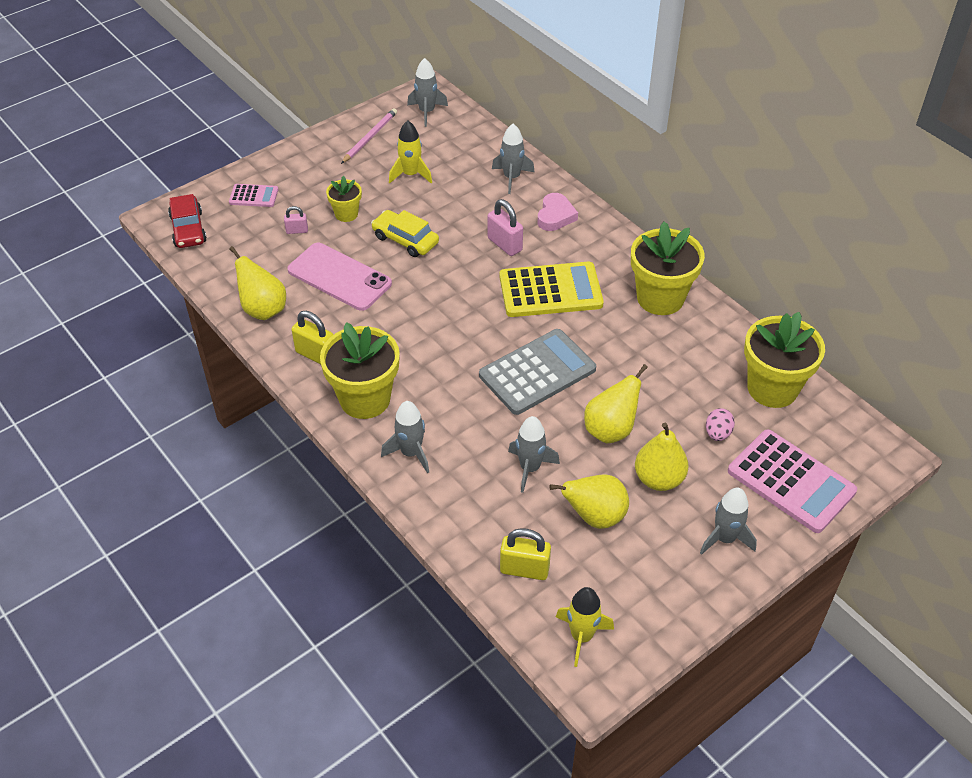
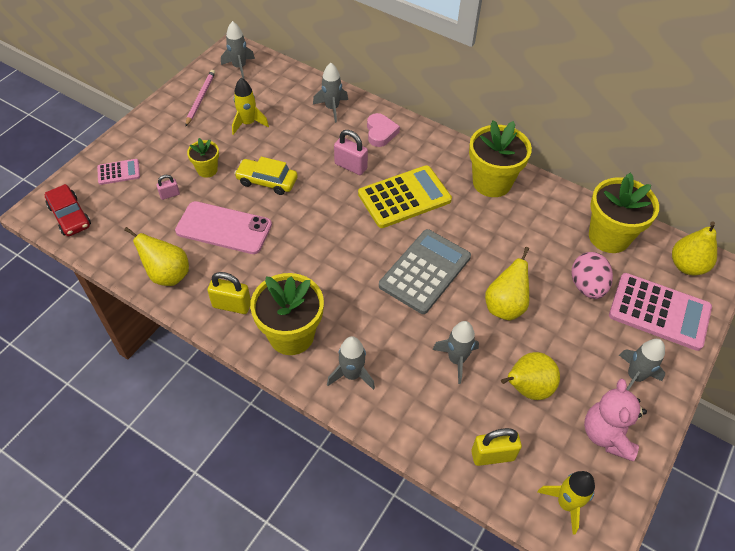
camera: 20 degrees left, 5 degrees up
yellow pear [635,423,689,491] -> yellow pear moved to [672,222,717,275]
pink egg [706,408,735,441] -> pink egg [572,252,613,299], size x1.65
none -> pink teddy bear [584,379,647,461]

